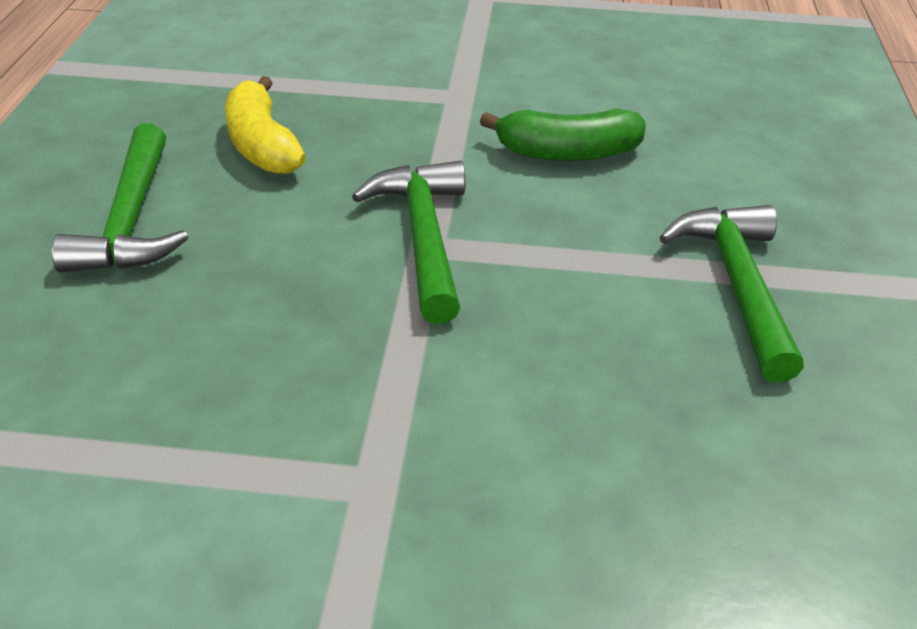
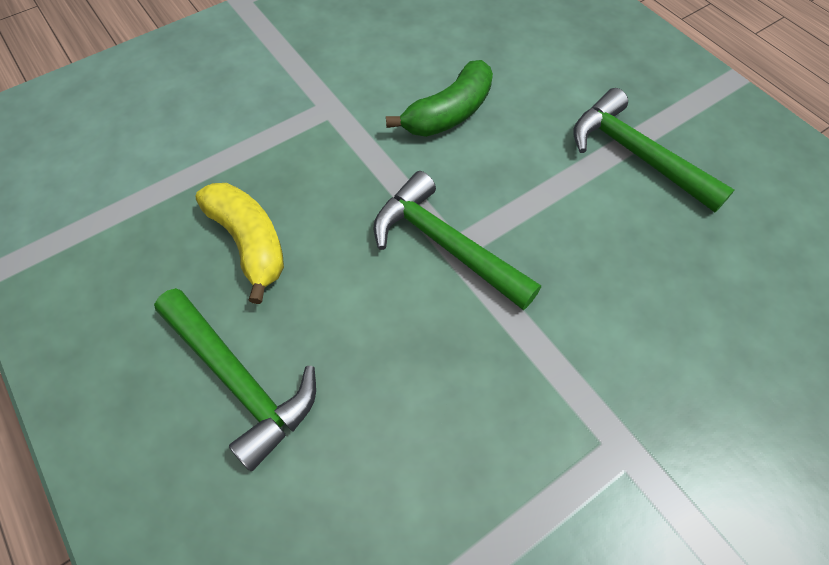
camera: 40 degrees left, 20 degrees up
yellow banana [225,76,306,174] -> yellow banana turned 150 degrees counterclockwise [195,183,284,304]

